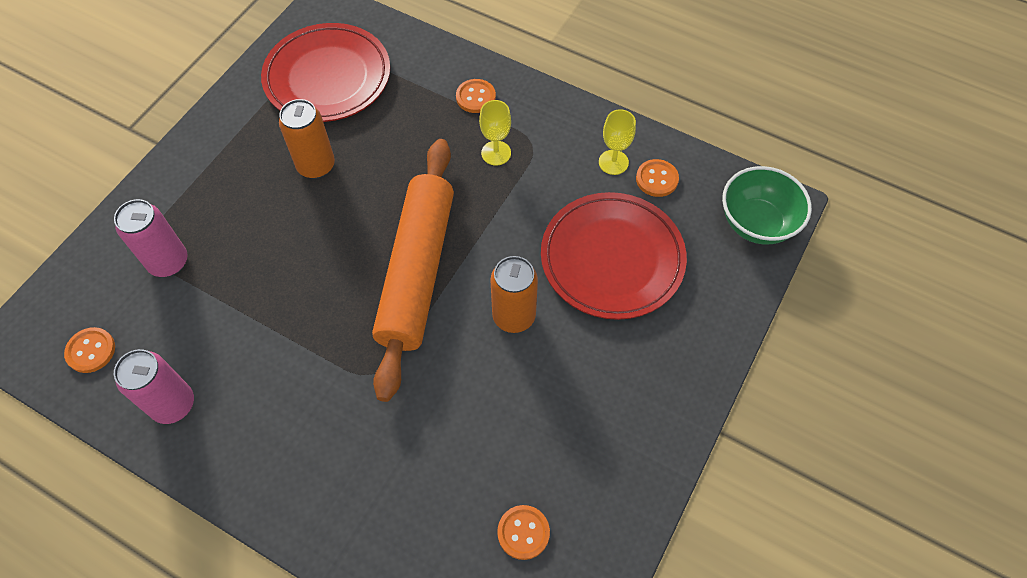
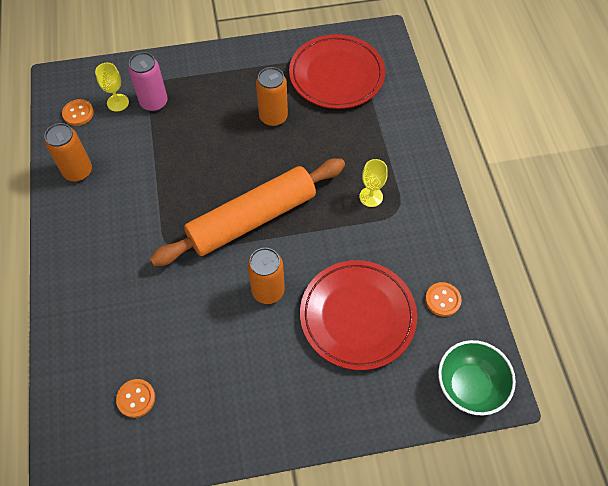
camera: 50 degrees right, 0 degrees up
pink can [114,349,194,424] -> orange can [44,123,92,182]
orange button [456,79,496,113] -> none
yellow goblet [599,109,636,175] -> yellow goblet moved to [95,63,129,111]

